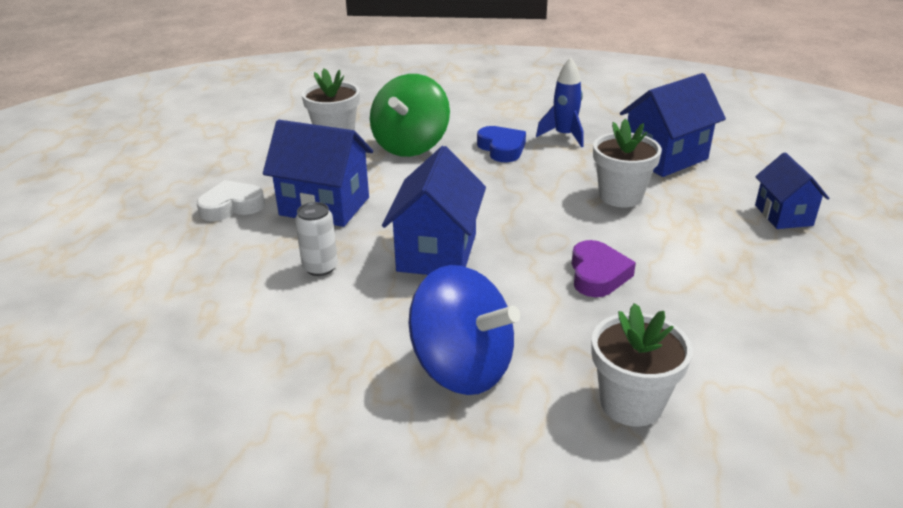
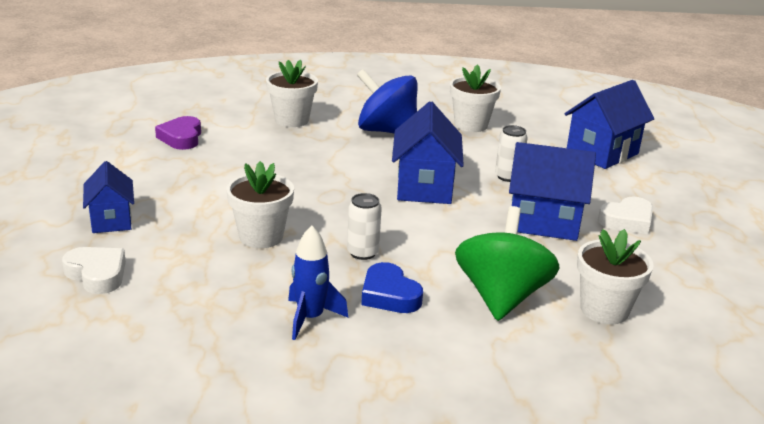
camera: 170 degrees right, 5 degrees down
purple heart [572,240,636,297] -> purple heart moved to [155,116,201,150]
blue house [620,73,726,177] -> blue house moved to [564,80,654,169]
none -> white heart [62,247,126,294]
none -> white can [347,193,382,260]
none -> white flower pot [450,65,501,132]

